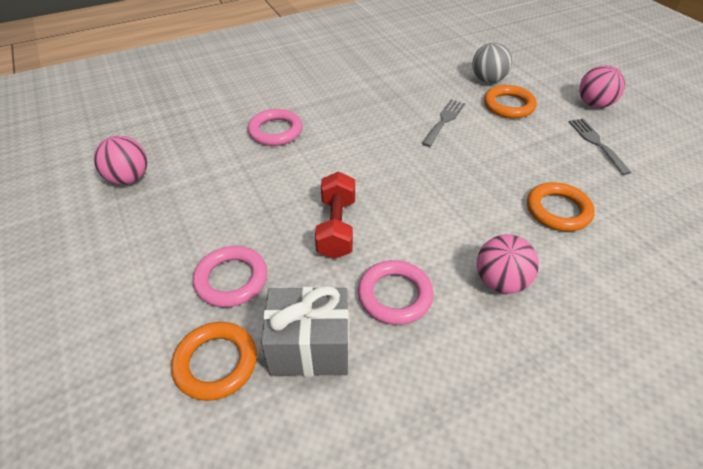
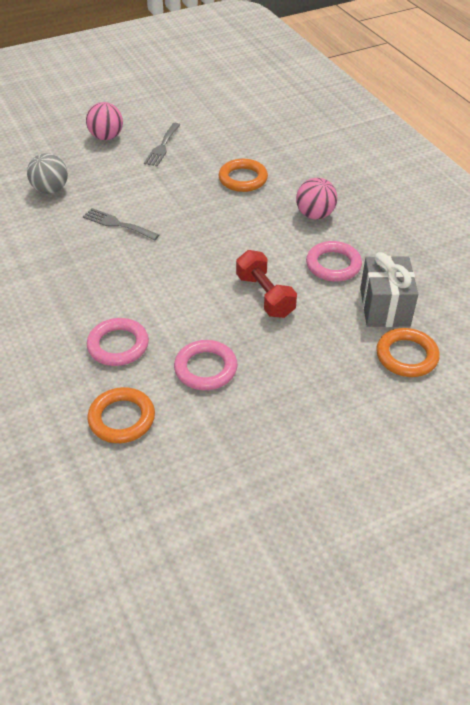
camera: 90 degrees left, 0 degrees up
pink ball [94,136,147,185] -> none
pink ring [193,246,267,307] -> pink ring moved to [174,340,237,390]
red dumbbell [315,171,355,259] -> red dumbbell turned 60 degrees clockwise [236,250,297,318]
orange ring [484,85,537,119] -> orange ring moved to [87,387,155,443]
grey fork [569,119,632,175] -> grey fork turned 60 degrees counterclockwise [144,123,180,166]

